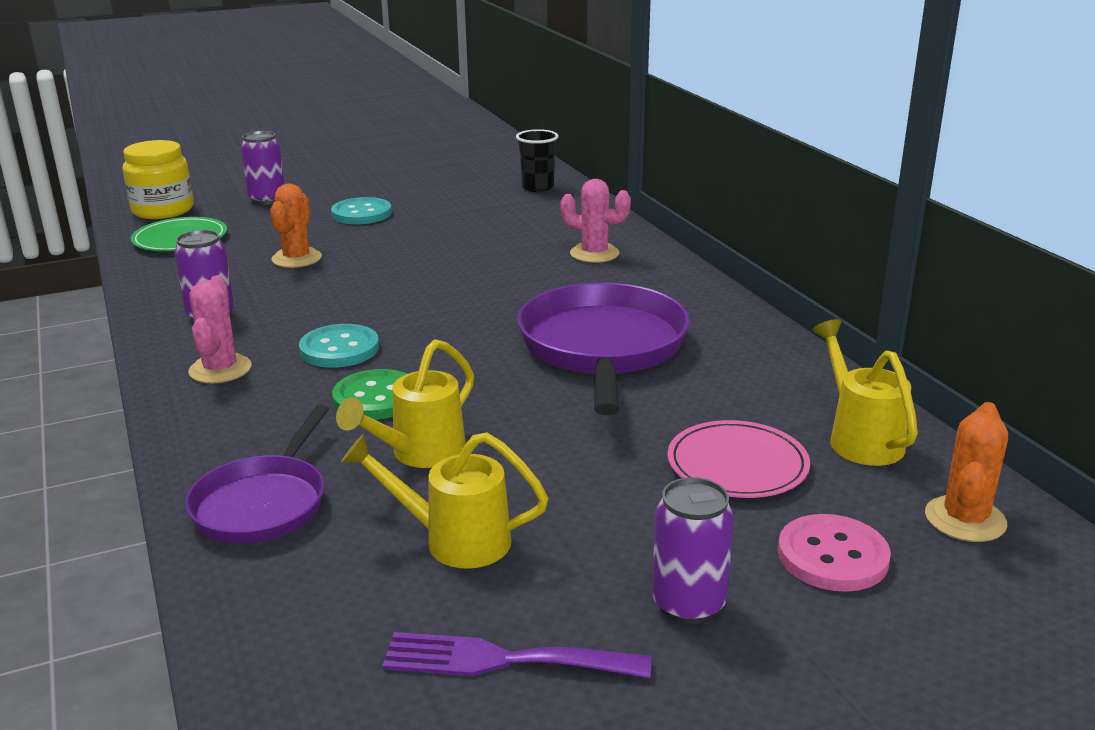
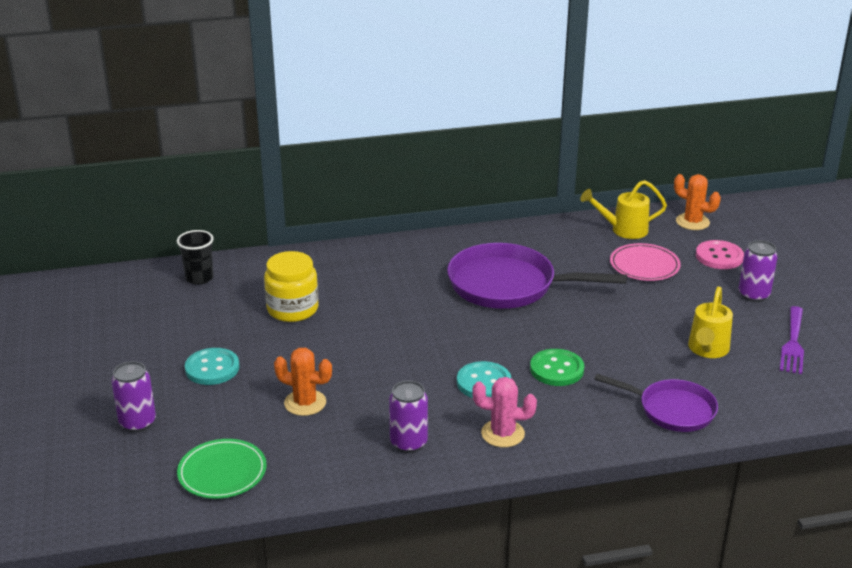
camera: 80 degrees left, 5 degrees up
yellow jar [123,140,194,219] -> yellow jar moved to [264,251,318,322]
yellow watering can [336,339,474,468] -> none
pink cactus [560,179,631,263] -> none

